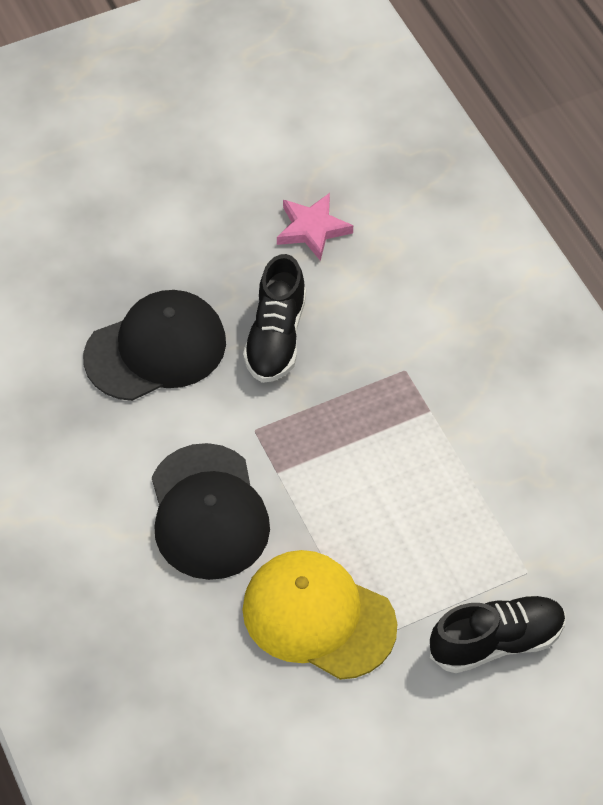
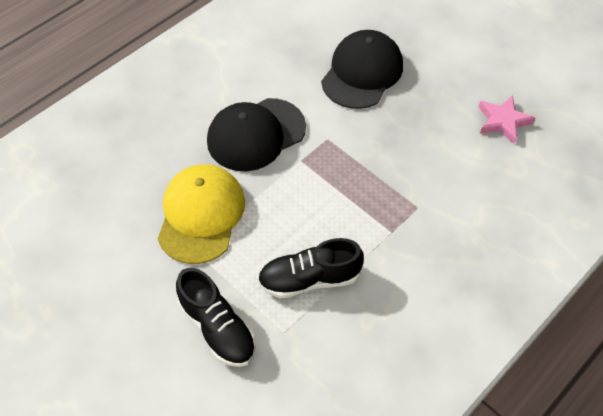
camera: 70 degrees right, 0 degrees up
black cap [83,290,226,401] -> black cap turned 105 degrees counterclockwise [321,30,403,109]
black shoe [243,254,306,383] -> black shoe moved to [258,238,364,299]

